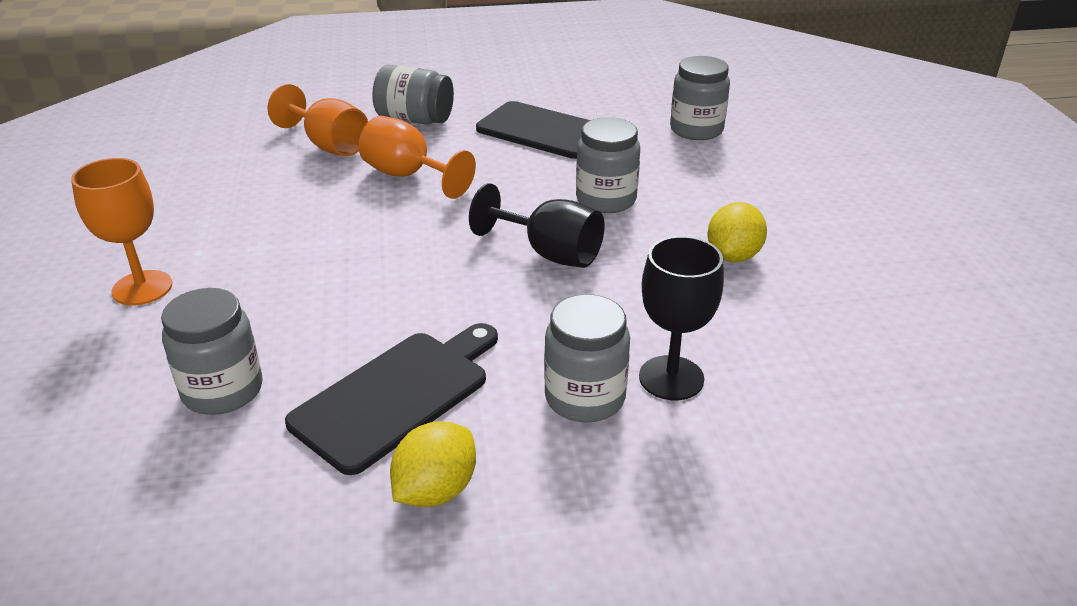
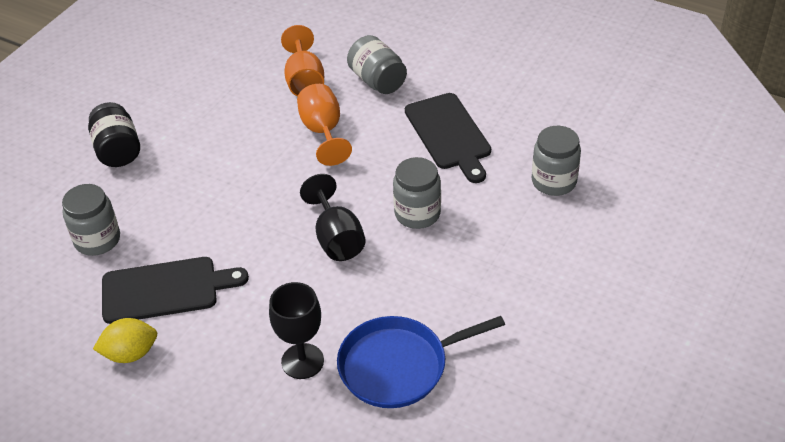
camera: 40 degrees right, 10 degrees up
orange goblet [71,158,172,305] -> black jar [88,102,140,167]
grey jar [544,294,630,423] -> none
yellow lemon [707,202,767,263] -> none
none -> blue pan [337,316,505,408]

